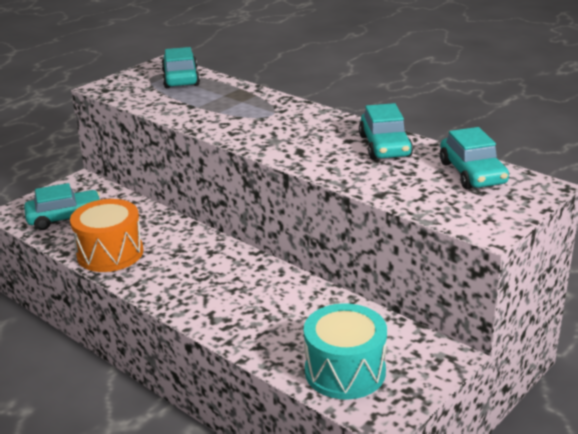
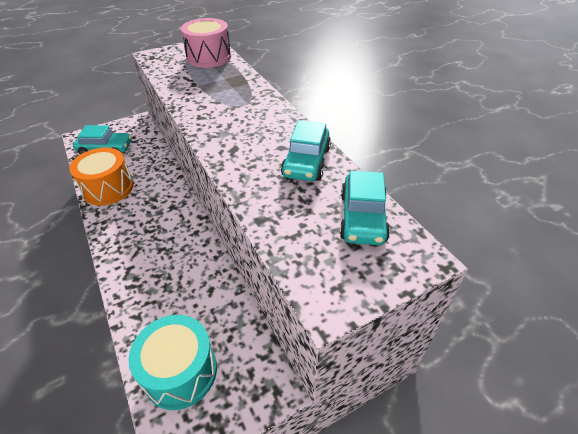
camera: 20 degrees right, 15 degrees up
turquoise car [161,47,200,88] -> pink drum [181,18,231,68]

